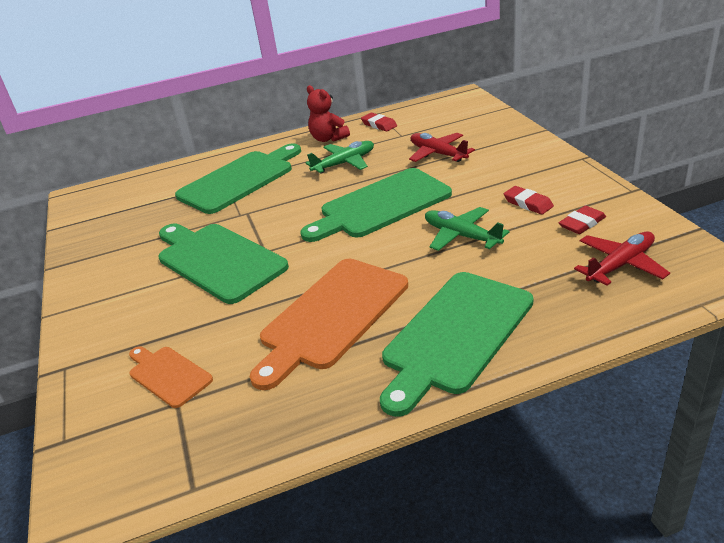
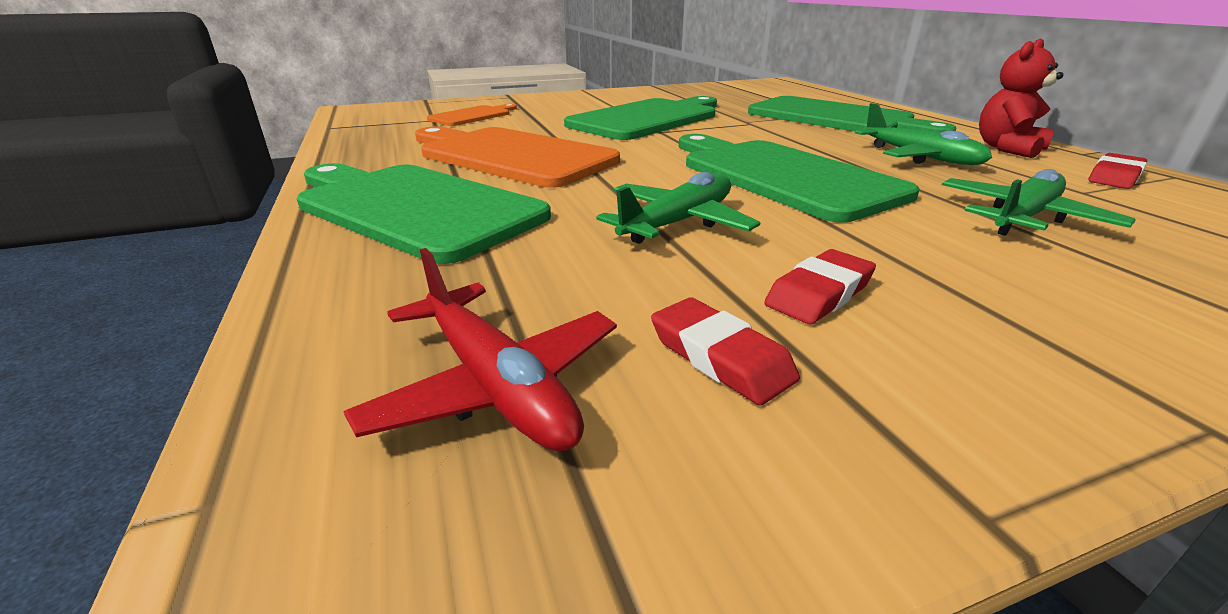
camera: 85 degrees right, 5 degrees down
red plane [409,133,475,162] -> green plane [942,169,1136,236]

